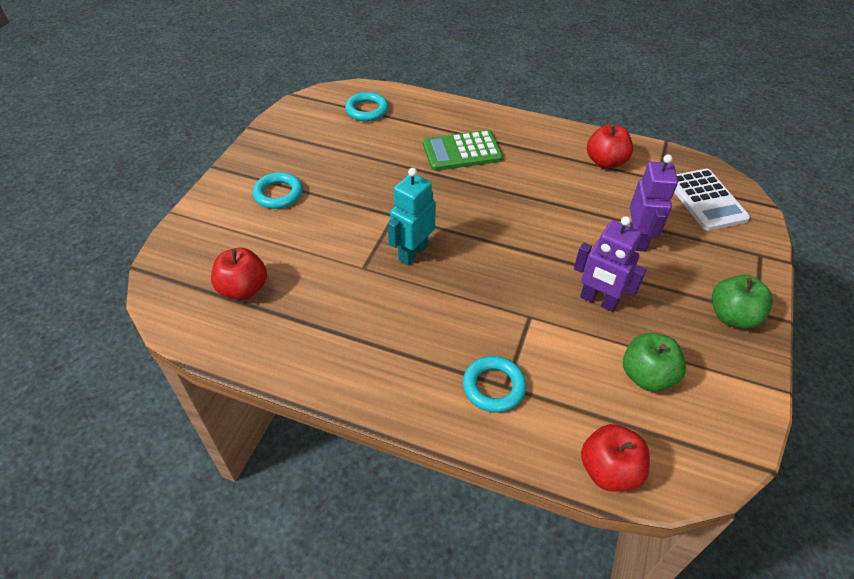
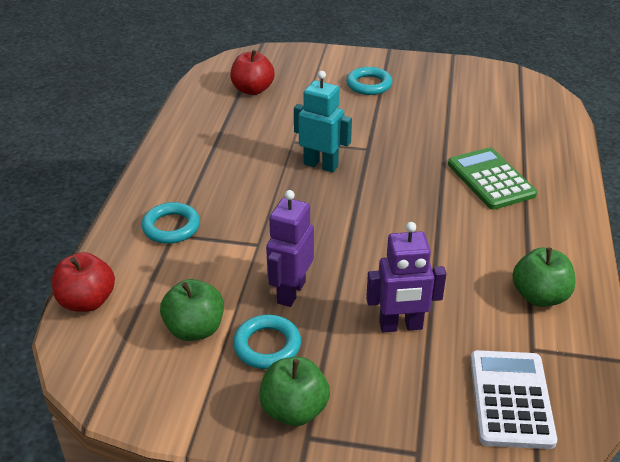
camera: 80 degrees right, 10 degrees down
turquoise ring [345,92,389,121] -> turquoise ring moved to [233,315,301,369]
red apple [587,124,633,169] -> green apple [512,248,576,307]
white calculator [674,169,750,231] -> white calculator turned 120 degrees clockwise [470,350,557,449]

